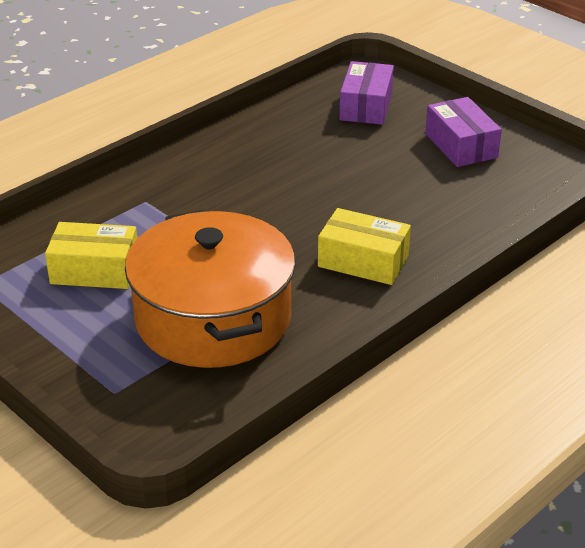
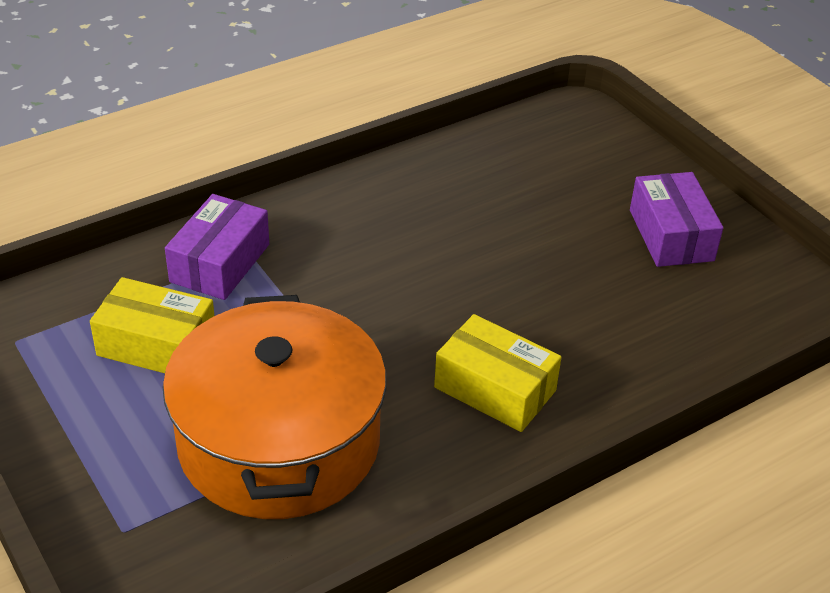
camera: 10 degrees right, 5 degrees up
purple box [339,61,394,125] -> purple box moved to [165,194,269,300]

